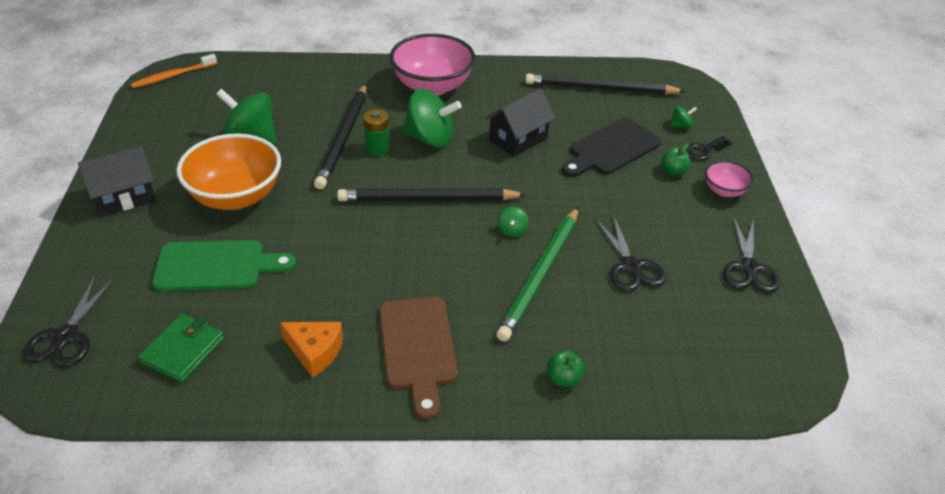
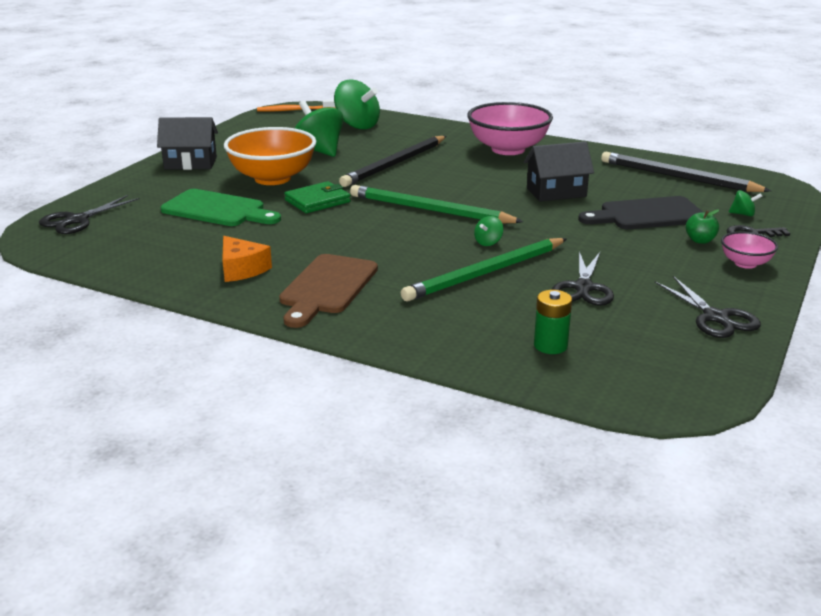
camera: 30 degrees right, 15 degrees down
green wallet [138,314,224,383] -> green wallet moved to [284,181,351,213]
black pencil [337,189,527,202] -> green pencil [350,185,524,223]
green battery [363,109,390,156] -> green battery moved to [534,290,572,354]
green spinning top [402,89,462,148] -> green spinning top moved to [334,80,380,130]
green apple [547,350,585,387] -> none
black scissors [723,217,780,293] -> black scissors turned 60 degrees counterclockwise [655,276,761,338]

